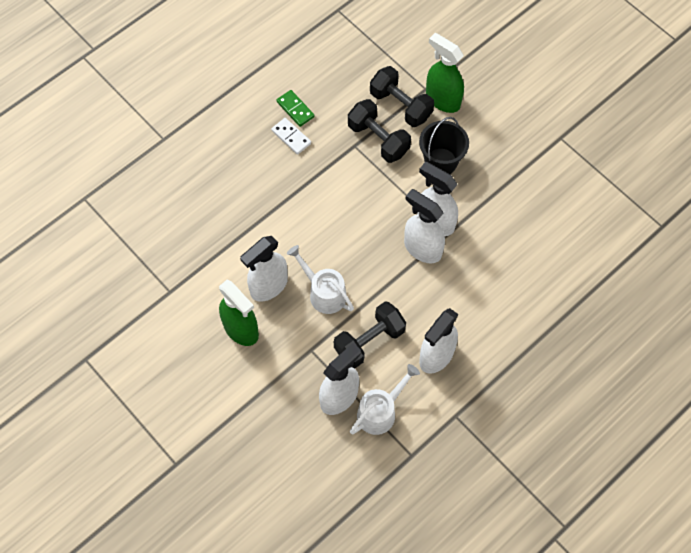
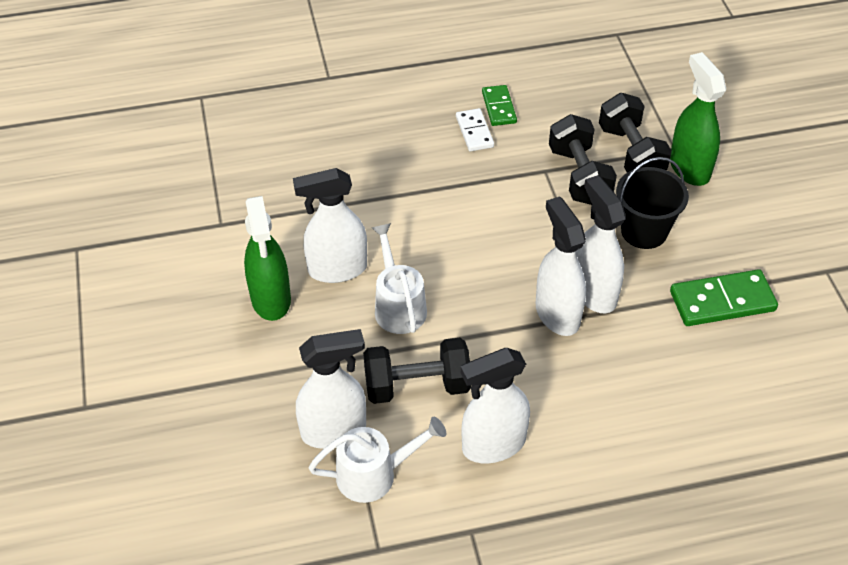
camera: 30 degrees right, 15 degrees down
none -> green domino [670,269,778,326]

